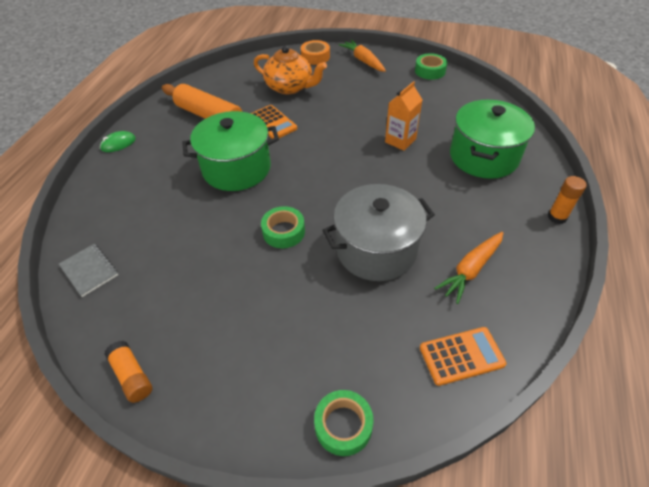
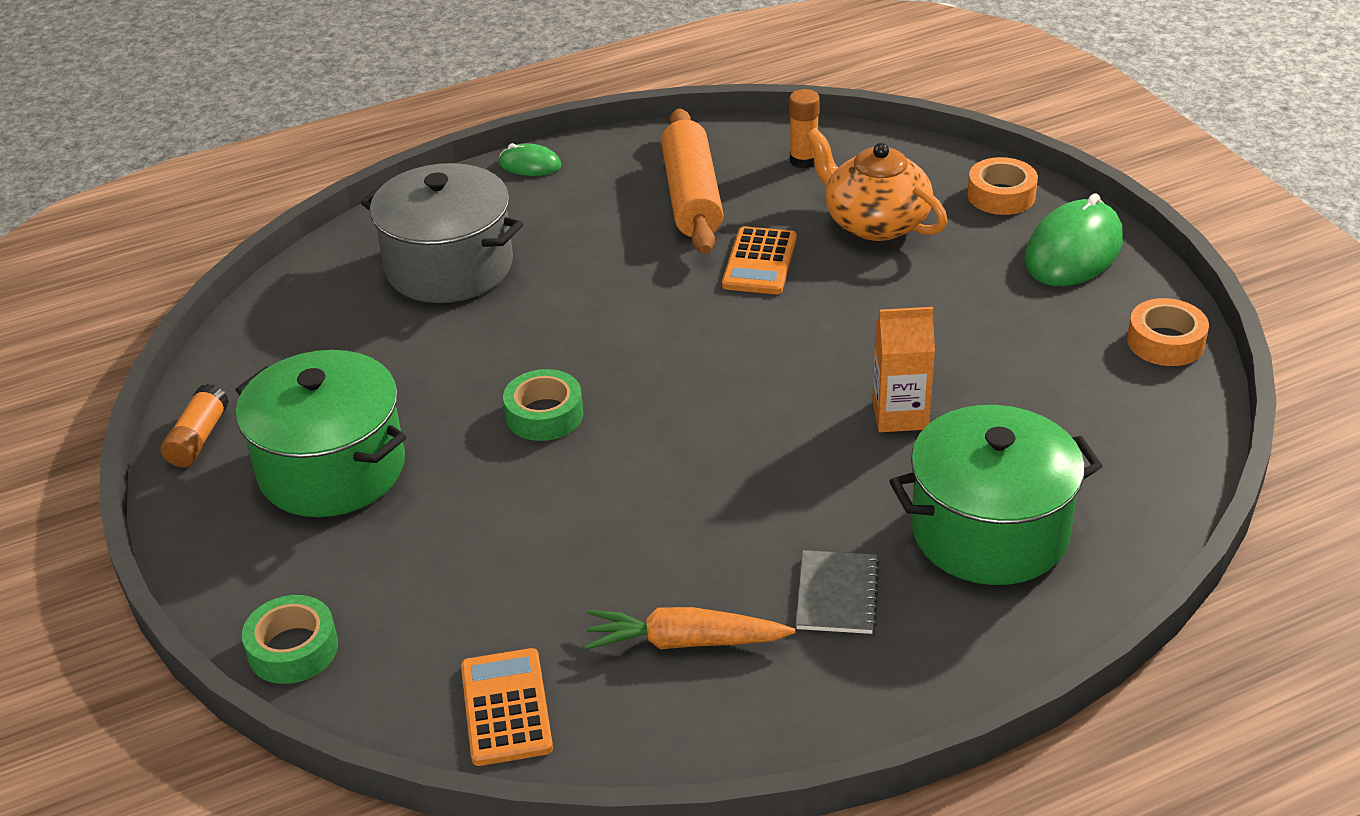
camera: 50 degrees right, 10 degrees down
grey notebook [59,244,118,297] -> grey notebook moved to [796,550,879,634]
green pot [182,111,279,191] -> green pot moved to [236,350,406,517]
orange teapot [254,46,327,95] -> orange teapot turned 150 degrees clockwise [806,128,948,241]
grey pot [322,184,435,281] -> grey pot moved to [361,163,523,303]
orange carrot [339,40,386,72] -> green mouse [1024,193,1123,286]
green tape [415,53,447,80] -> orange tape [1127,298,1209,366]
orange calculator [420,327,506,386] -> orange calculator turned 135 degrees counterclockwise [461,648,553,766]
orange glue stick [548,176,587,224] -> orange glue stick moved to [789,89,820,169]

